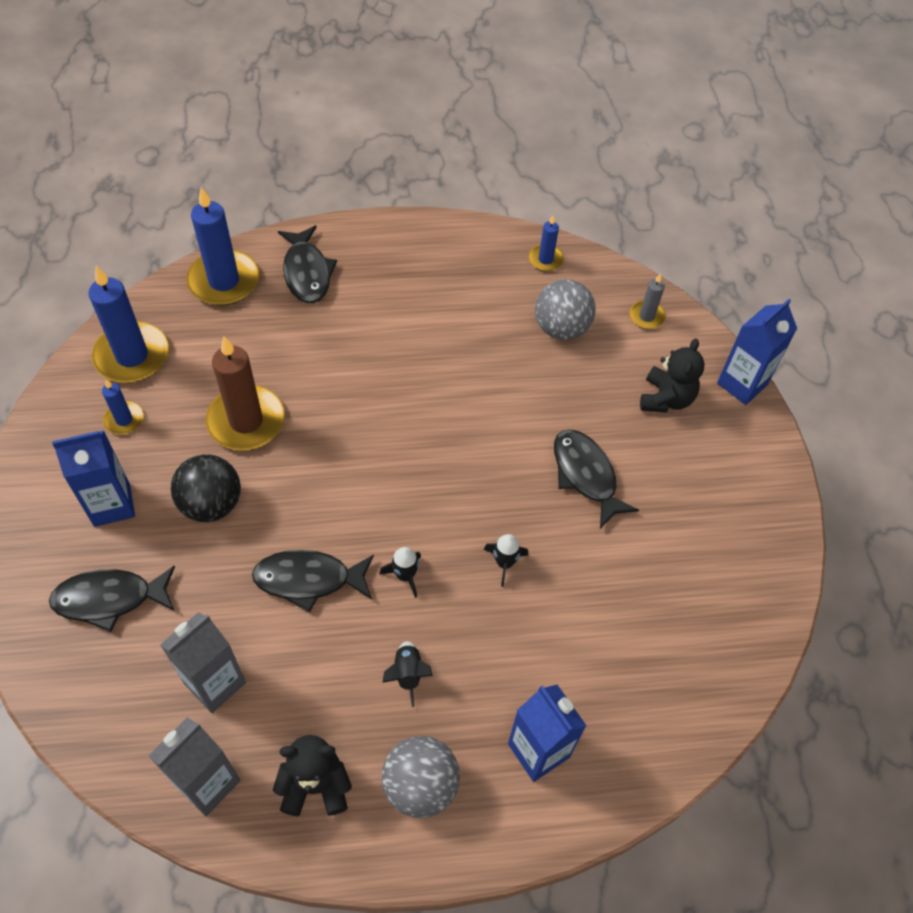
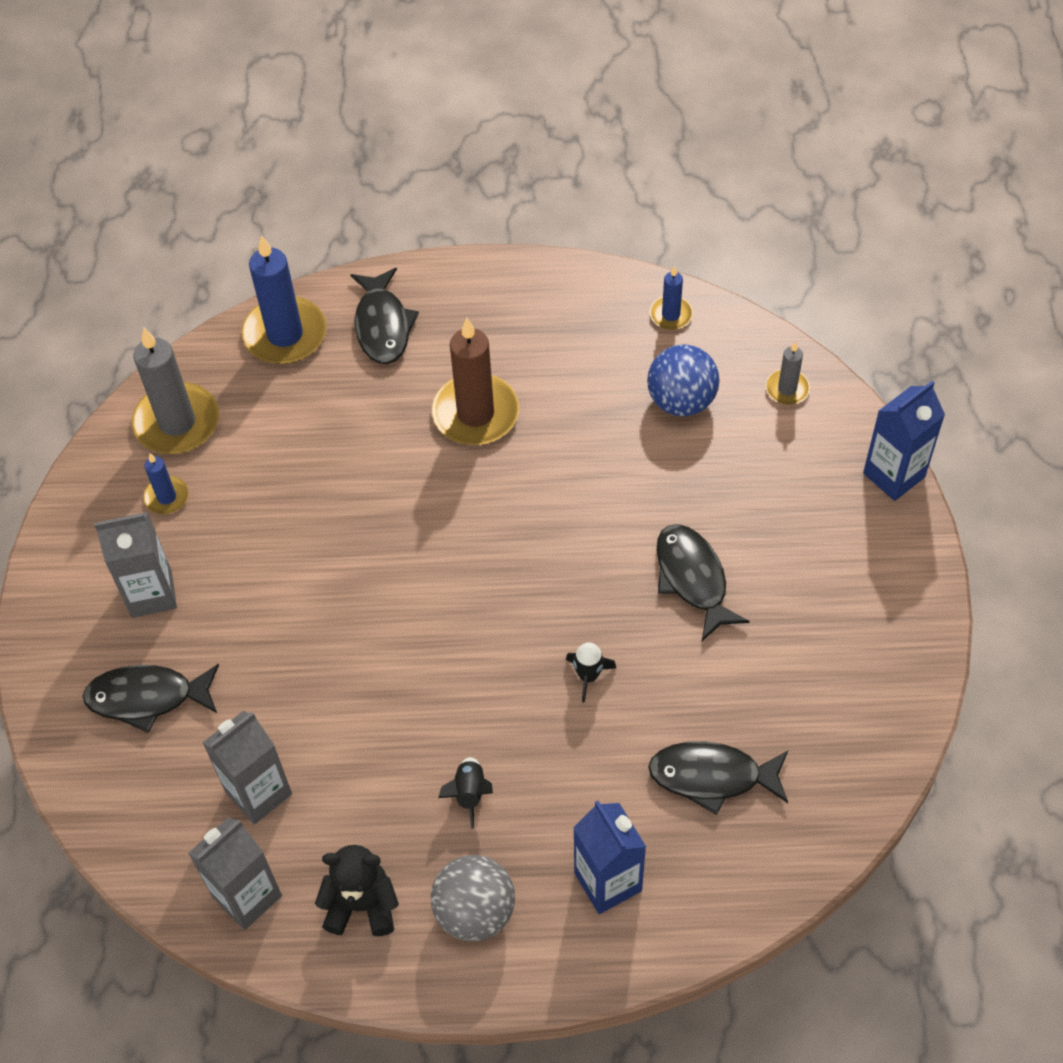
camera: 10 degrees right, 0 degrees up
blue carton [52,431,135,527] -> grey carton [94,512,177,618]
blue candle [89,266,169,383] -> grey candle [132,328,219,454]
black ball [171,454,241,522] -> none
brown candle [206,336,285,450] -> brown candle moved to [432,318,519,445]
black fish [252,550,374,613] -> black fish moved to [648,741,788,815]
black rocket [379,547,421,598] -> none
grey ball [535,279,596,340] -> blue ball [647,344,720,417]
black teddy bear [640,339,705,413] -> none

